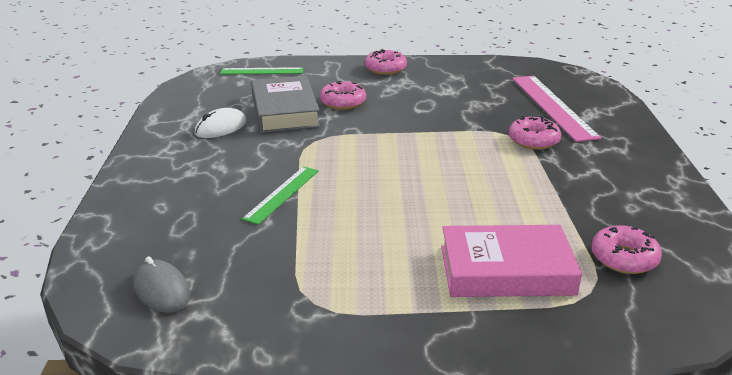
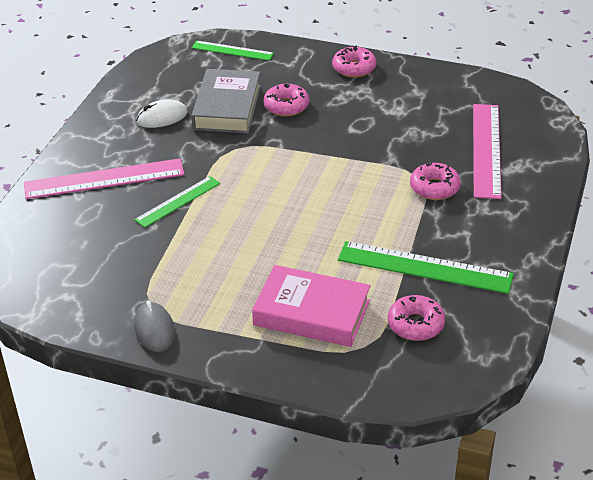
camera: 20 degrees right, 10 degrees up
grey mouse [133,256,190,313] -> grey mouse moved to [134,301,175,352]
none -> pink ruler [24,158,184,199]
none -> green ruler [338,241,514,294]

